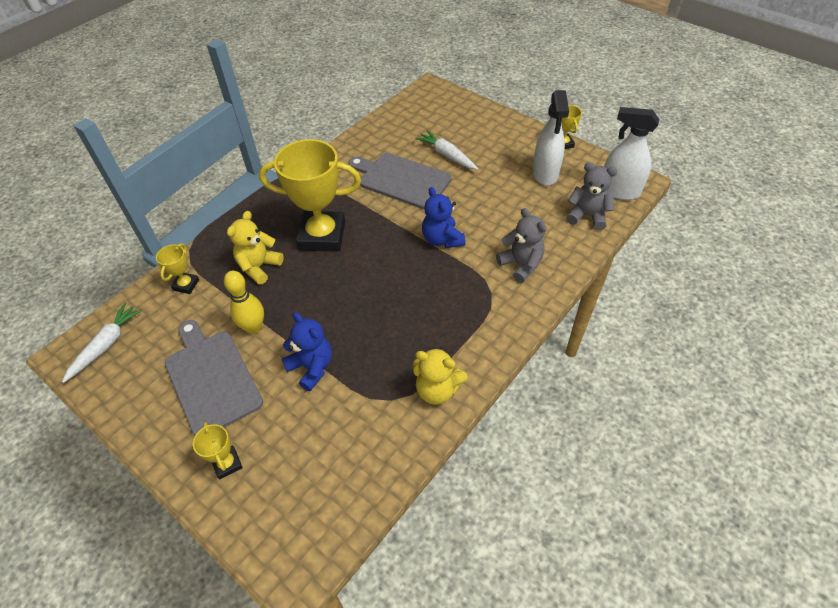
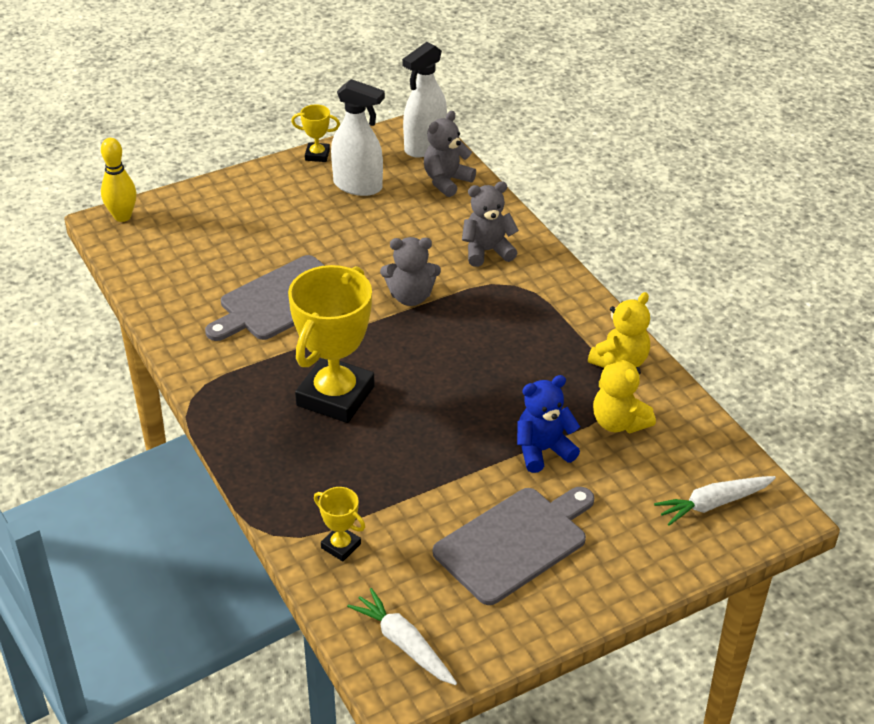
camera: 70 degrees left, 10 degrees down
grey cutting board [165,320,263,435] -> grey cutting board turned 150 degrees clockwise [433,487,594,605]
yellow trophy [193,422,243,480] -> none
yellow bowling pin [224,271,264,334] -> yellow bowling pin moved to [101,138,137,222]
yellow teddy bear [227,211,284,285] -> yellow teddy bear moved to [593,352,656,433]
white carrot [415,130,478,170] -> white carrot moved to [654,476,776,526]
blue teddy bear [422,187,466,248] -> grey teddy bear [380,237,441,306]

